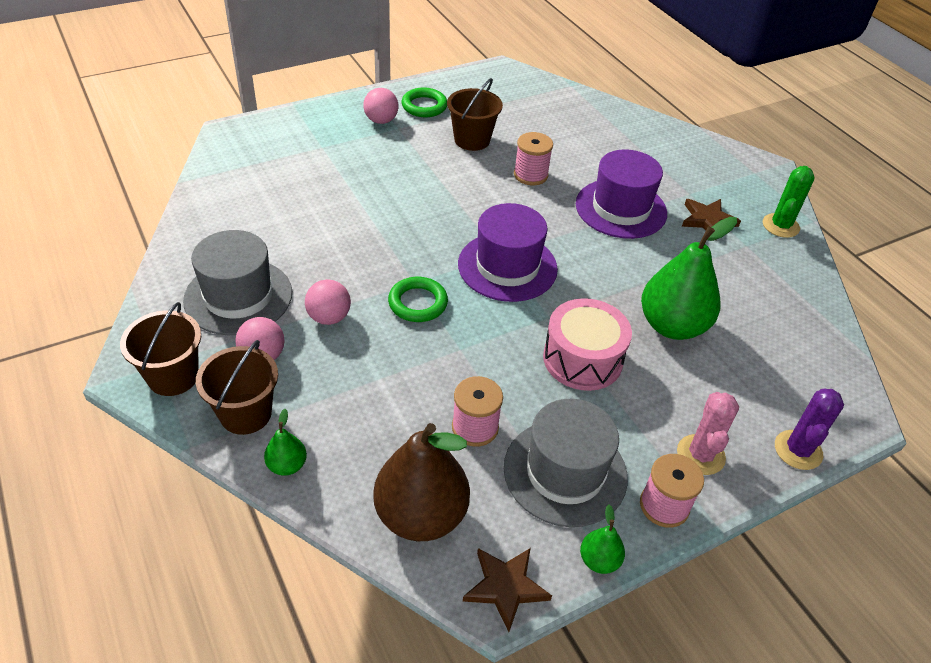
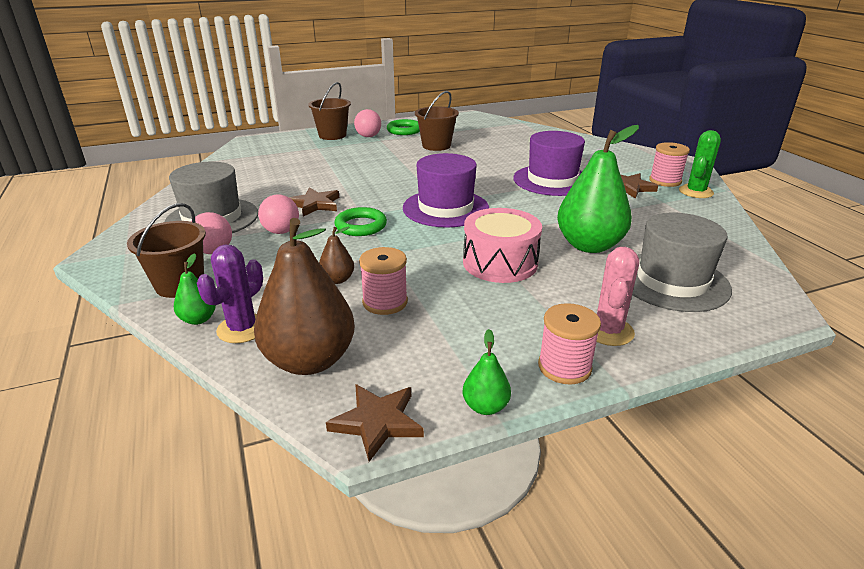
camera: 10 degrees right, 15 degrees down
brown bucket [120,302,201,396] -> brown bucket moved to [308,82,351,140]
grey hat [504,399,628,527] -> grey hat moved to [632,213,732,312]
pink spool [514,132,553,185] -> pink spool moved to [649,142,690,187]
purple cactus [775,389,844,470] -> purple cactus moved to [197,244,263,343]
none -> brown star [289,188,339,216]
none -> brown pear [319,226,354,284]

